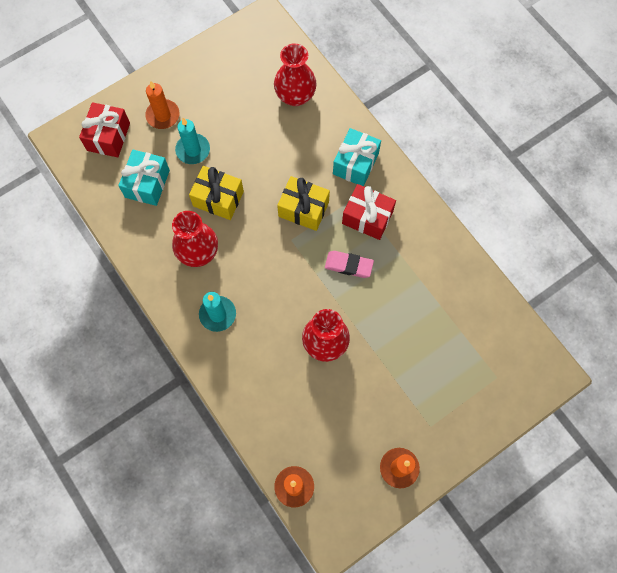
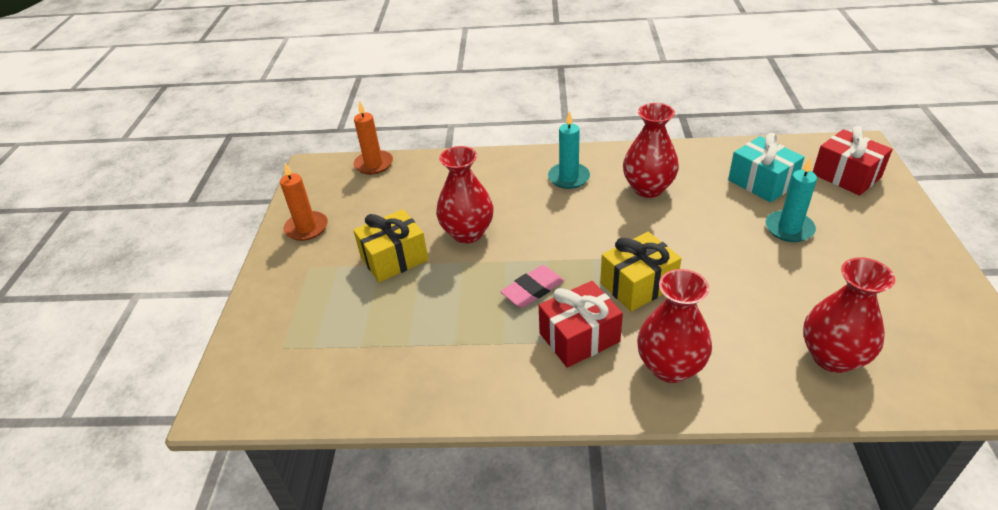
camera: 130 degrees right, 30 degrees down
orange candle [145,81,180,129] -> none
yellow gift [189,166,244,220] -> yellow gift moved to [353,209,428,282]
turquoise gift [333,128,381,186] -> red vase [637,269,712,383]

